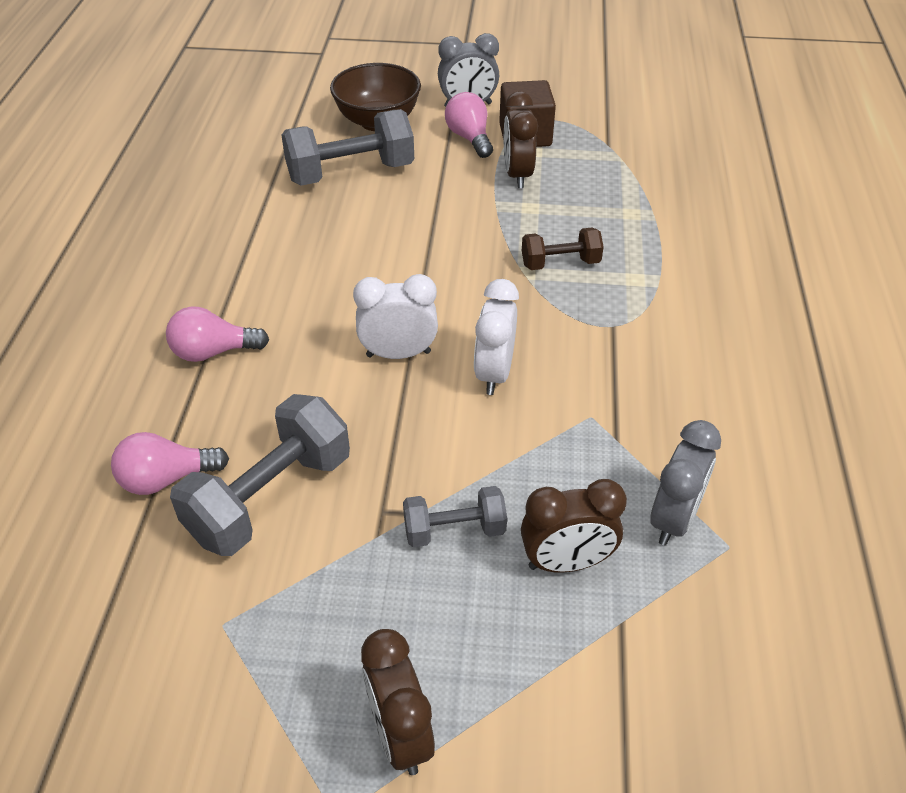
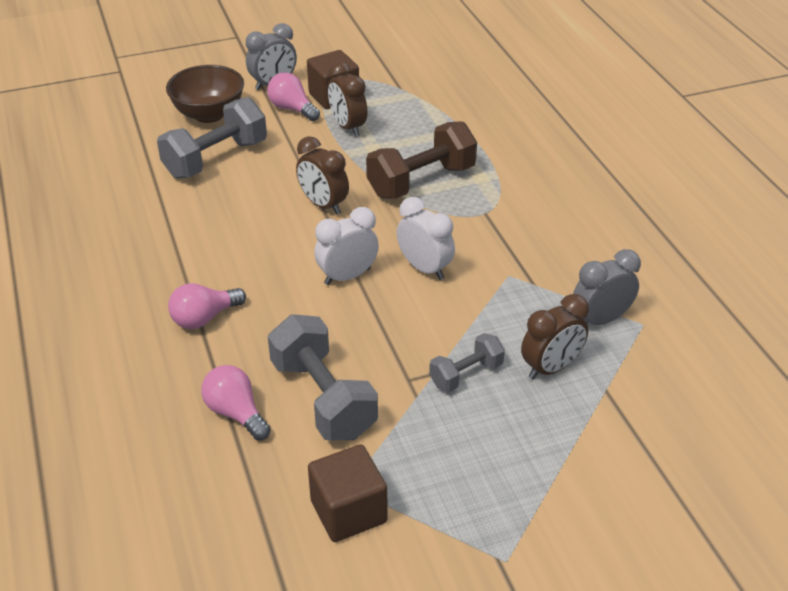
camera: 25 degrees left, 5 degrees down
pink light bulb [111,432,229,495] -> pink light bulb turned 90 degrees clockwise [201,365,271,440]
grey dumbbell [170,394,350,556] -> grey dumbbell turned 45 degrees counterclockwise [268,314,378,440]
brown clock [361,629,435,775] -> brown clock moved to [296,136,349,215]
white clock [474,279,519,395] -> white clock turned 150 degrees clockwise [397,197,455,280]
brown dumbbell [522,227,603,270] -> brown dumbbell [366,121,477,199], size x1.79
grey clock [650,420,721,546] -> grey clock turned 120 degrees counterclockwise [573,249,641,325]
none -> brown cube [308,444,388,542]

